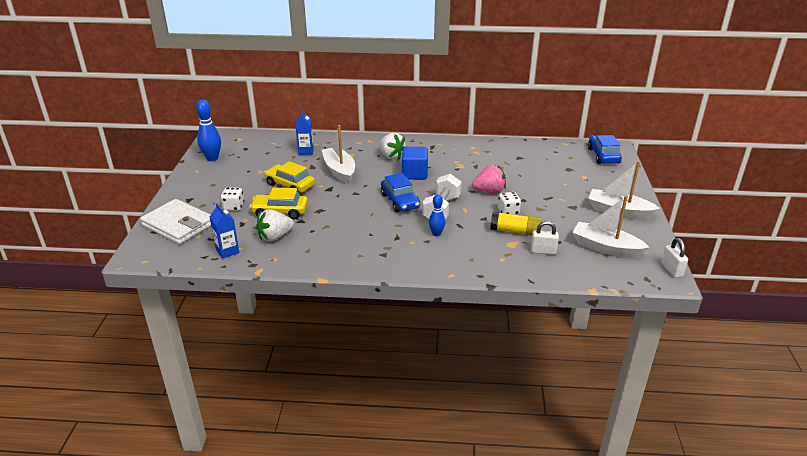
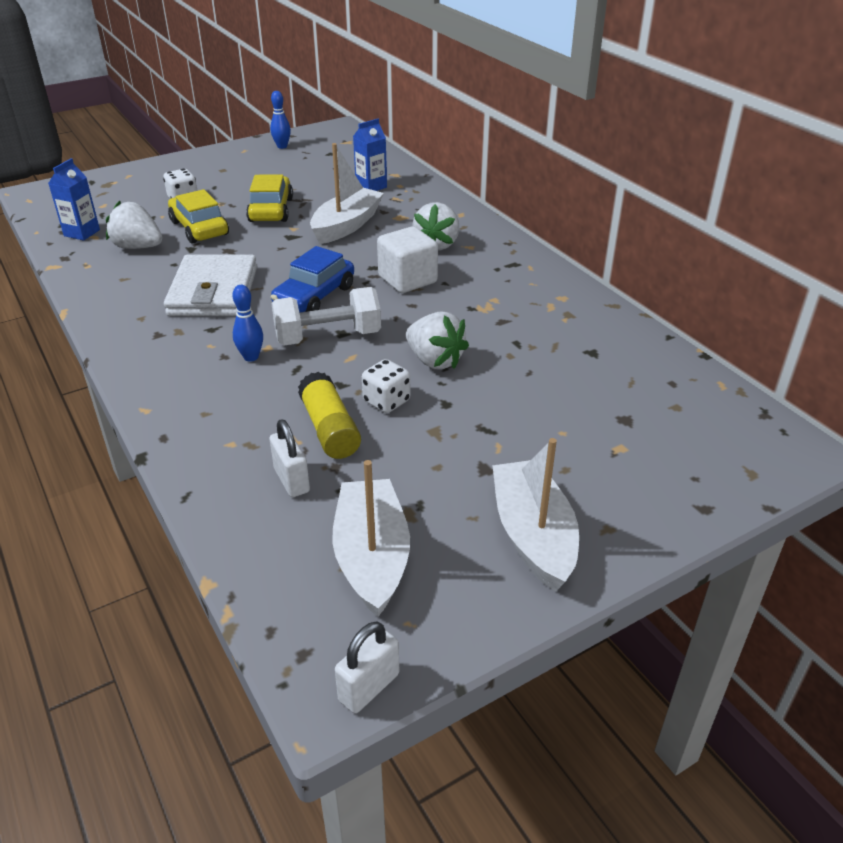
camera: 55 degrees right, 5 degrees up
white wallet [140,199,211,244] -> white wallet moved to [164,255,257,316]
blue bowling pin [196,100,221,161] -> blue bowling pin [270,91,291,149], size x0.61
blue cube [402,147,428,180] -> white cube [377,226,438,293]
pink strawberry [472,165,506,193] -> white strawberry [406,311,469,370]
blue car [588,135,622,164] -> none

